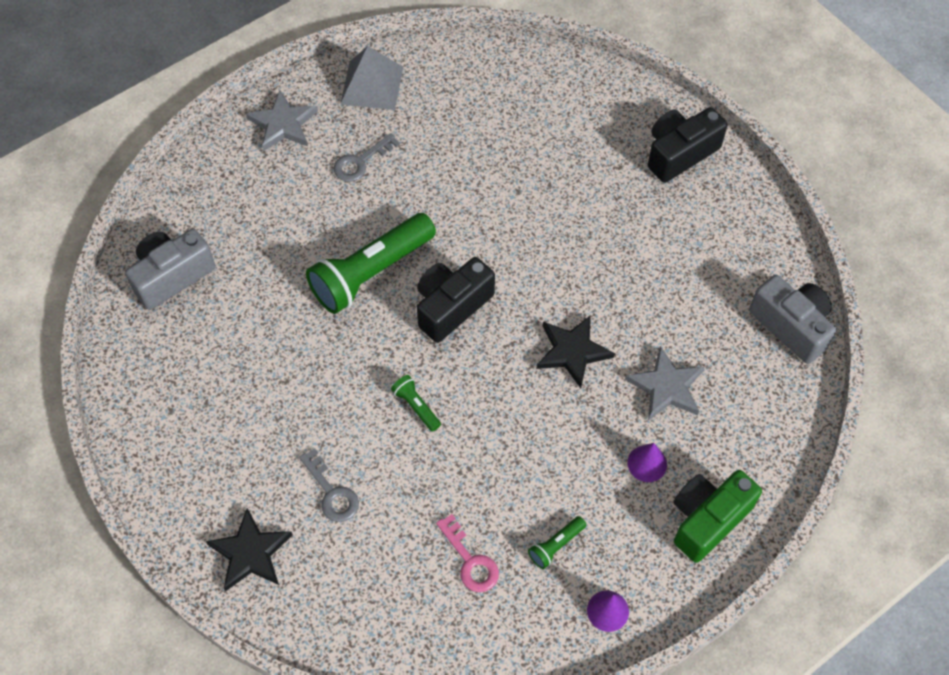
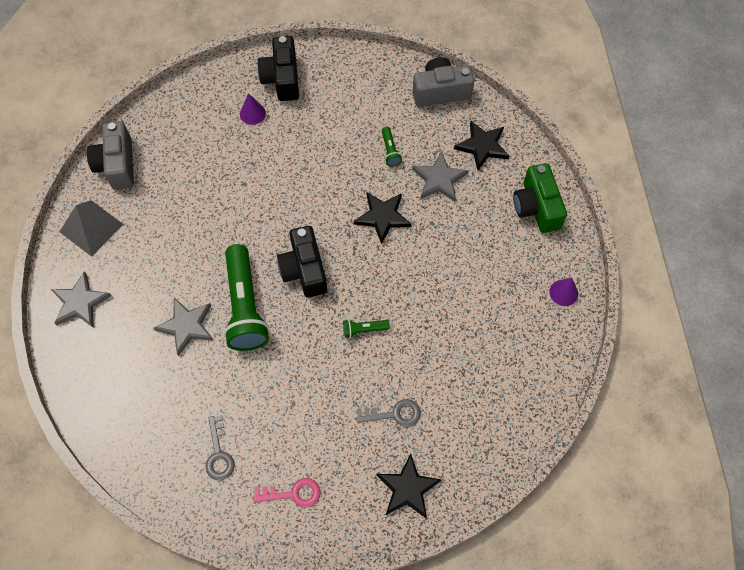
camera: 60 degrees left, 5 degrees up
grey camera [125,229,216,310] -> grey camera moved to [87,121,134,190]
grey key [333,133,400,182] -> grey key moved to [206,415,235,480]
pink key [436,514,499,592] -> pink key moved to [253,478,321,508]
green flashlight [528,516,586,569] -> green flashlight moved to [382,127,402,167]
purple cone [627,443,667,482] -> purple cone moved to [240,93,266,125]
none -> grey star [154,298,214,356]
none -> black star [454,121,510,171]

